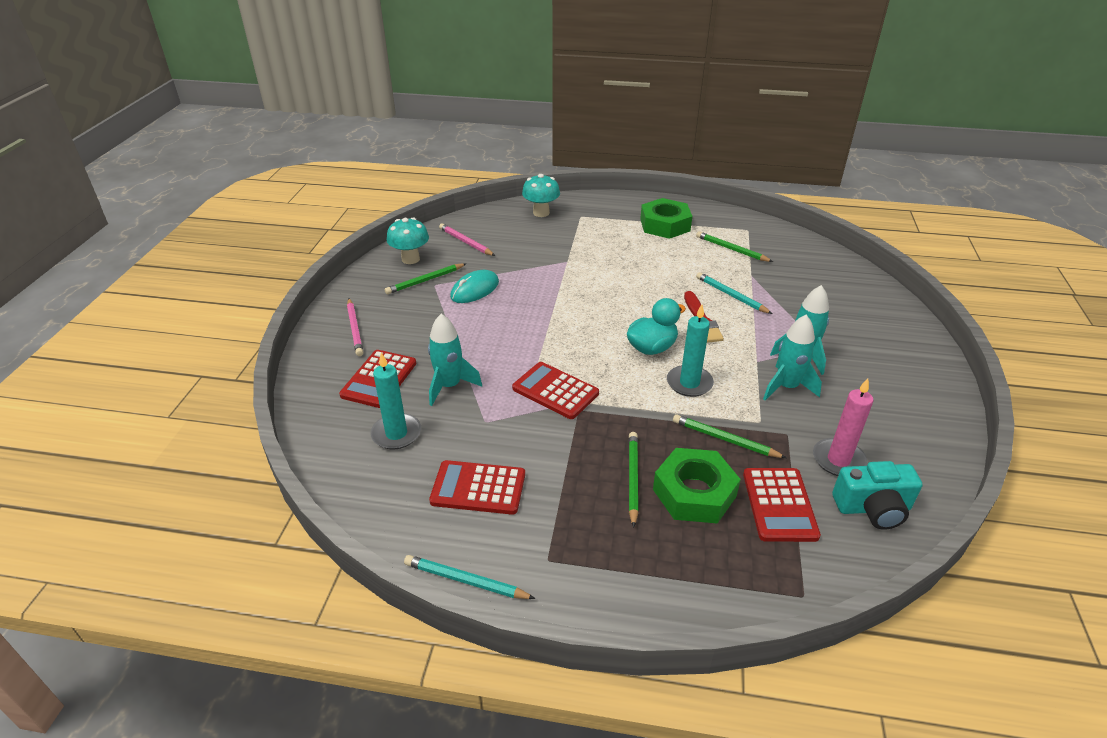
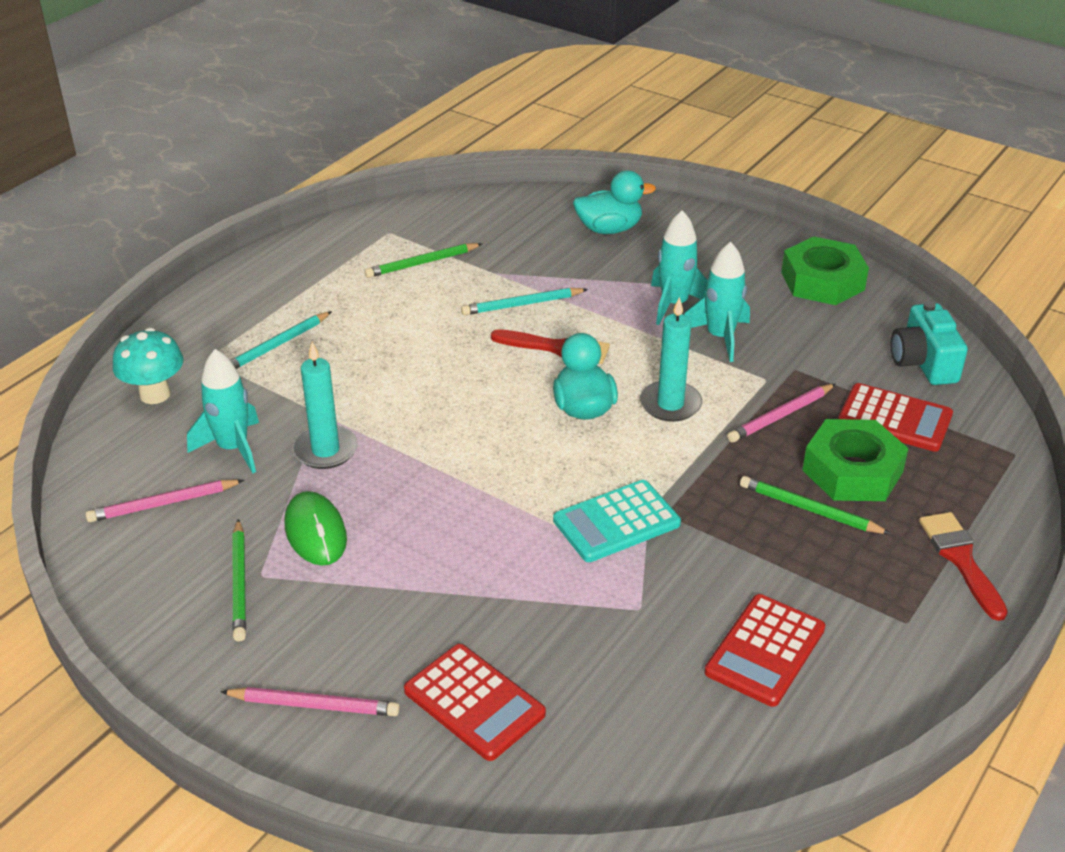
camera: 65 degrees left, 0 degrees up
turquoise candle [370,353,421,450] -> turquoise candle moved to [292,342,358,469]
turquoise mushroom [387,218,429,264] -> none
turquoise pencil [404,555,536,599] -> turquoise pencil moved to [230,311,332,369]
turquoise rocket [428,314,482,406] -> turquoise rocket moved to [187,349,259,473]
turquoise mouse [450,270,499,303] -> green mouse [284,491,347,566]
red calculator [512,362,599,419] -> turquoise calculator [553,480,681,562]
green nut [640,198,692,239] -> green nut moved to [781,236,869,305]
green pencil [673,414,787,458] -> pink pencil [727,384,835,442]
pink candle [813,378,873,476] -> none
turquoise camera [832,461,923,530] -> turquoise camera turned 150 degrees clockwise [891,301,968,385]
none -> turquoise duck [573,170,656,234]
none -> red brush [919,512,1008,621]

